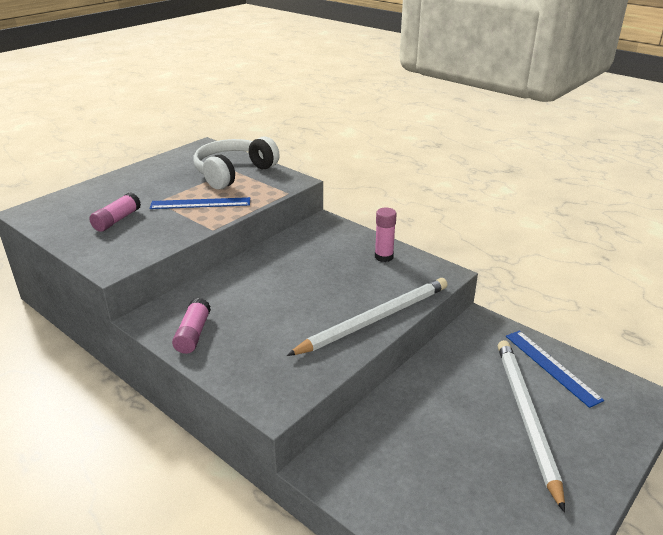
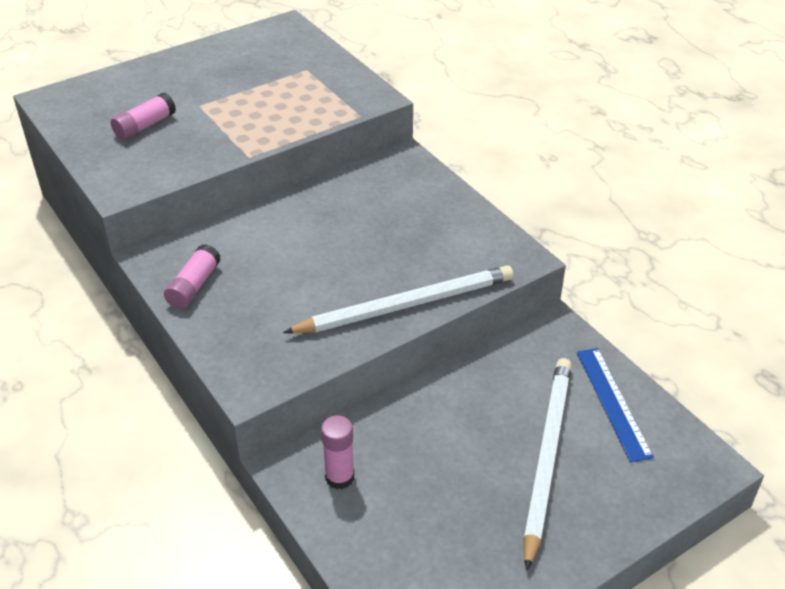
camera: 15 degrees right, 10 degrees up
blue ruler [150,197,250,209] -> none
white headphones [194,136,280,190] -> none
pink glue stick [375,208,397,262] -> pink glue stick moved to [321,415,354,489]

